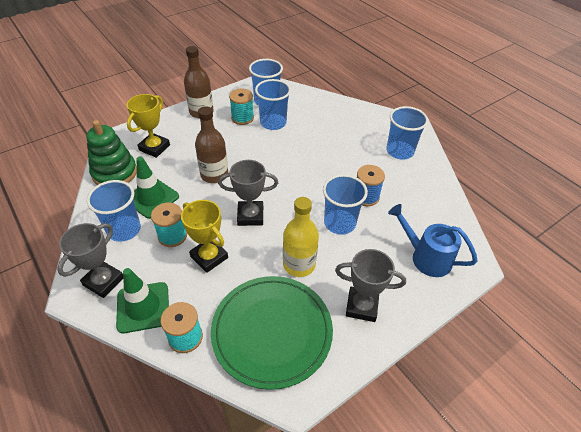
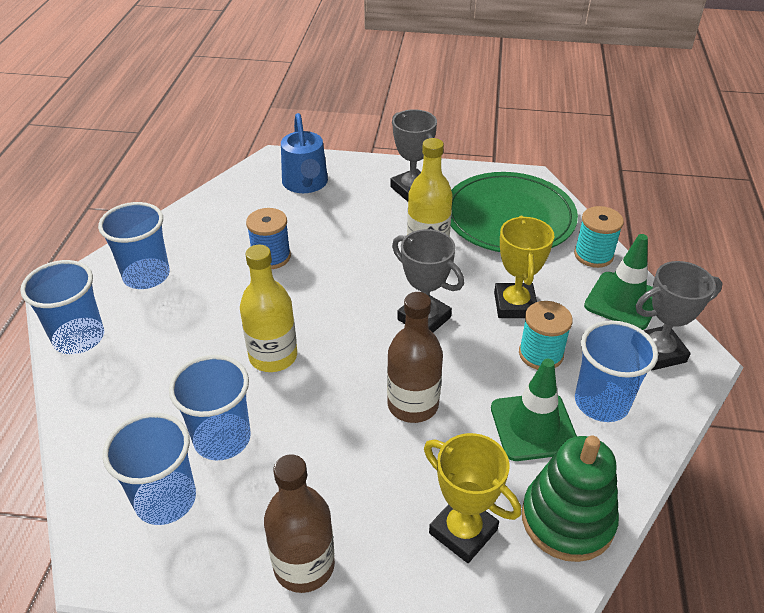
camera: 135 degrees left, 5 degrees down
yellow trophy [127,94,170,158] -> yellow trophy turned 60 degrees clockwise [424,433,521,563]
turquoise spool [229,89,254,125] -> none
blue cup [323,174,368,235] -> blue cup moved to [20,260,104,354]
none -> yellow bottle [240,245,297,372]

